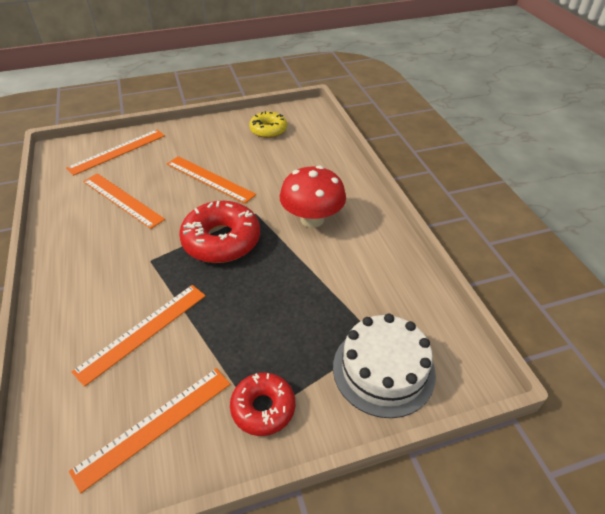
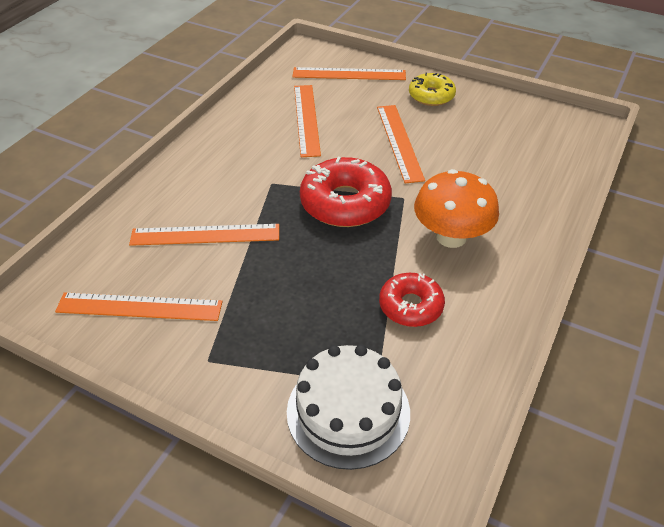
camera: 45 degrees right, 0 degrees up
red donut [230,373,295,436] -> red donut moved to [379,273,445,327]
yellow donut [249,111,287,138] -> yellow donut moved to [409,73,456,106]
red mushroom [280,166,346,228] -> orange mushroom [414,169,499,248]

